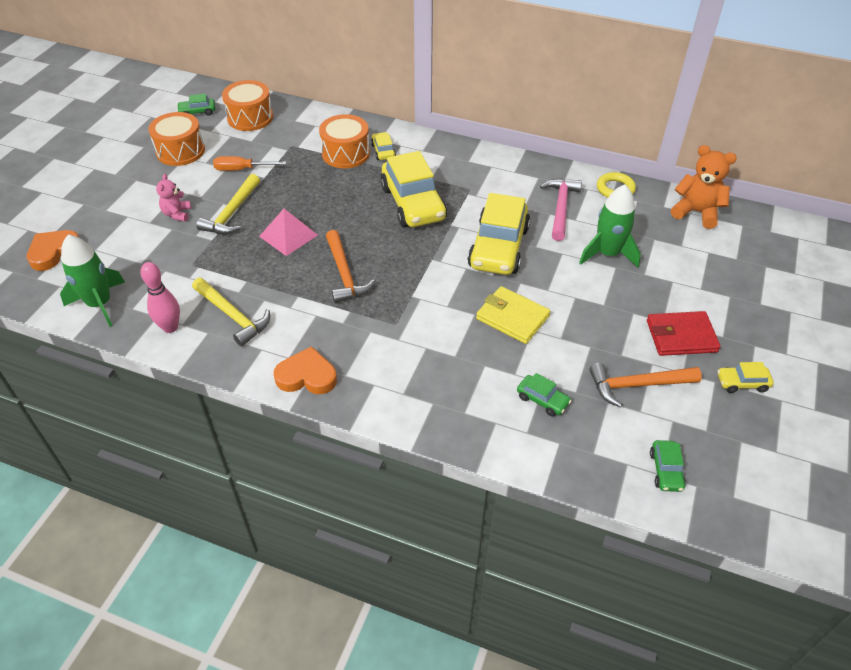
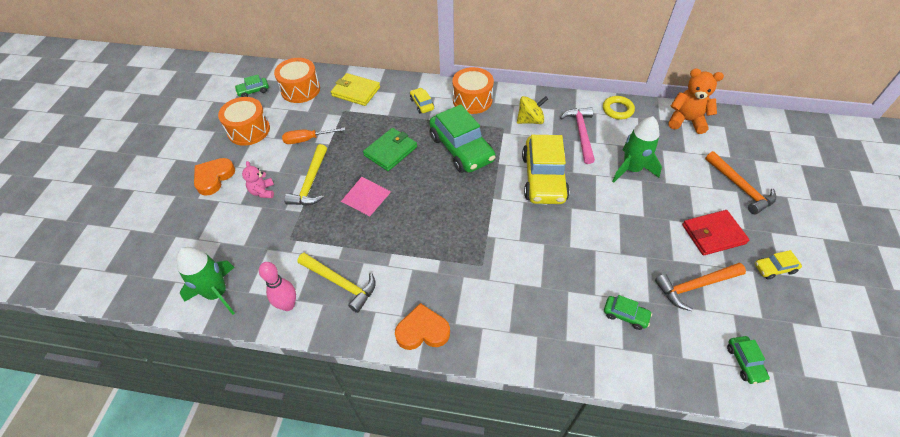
camera: 10 degrees left, 5 degrees up
orange heart [26,230,79,271] -> orange heart moved to [194,158,235,196]
orange drum [319,114,370,168] -> orange drum moved to [453,67,494,114]
orange hammer [326,230,375,303] -> orange hammer moved to [705,151,776,214]
yellow car [380,151,447,227] -> green car [429,104,496,173]
yellow wallet [476,286,551,344] -> yellow wallet moved to [331,73,380,106]
none -> green wallet [363,128,417,171]
none -> yellow spinning top [517,96,548,124]

